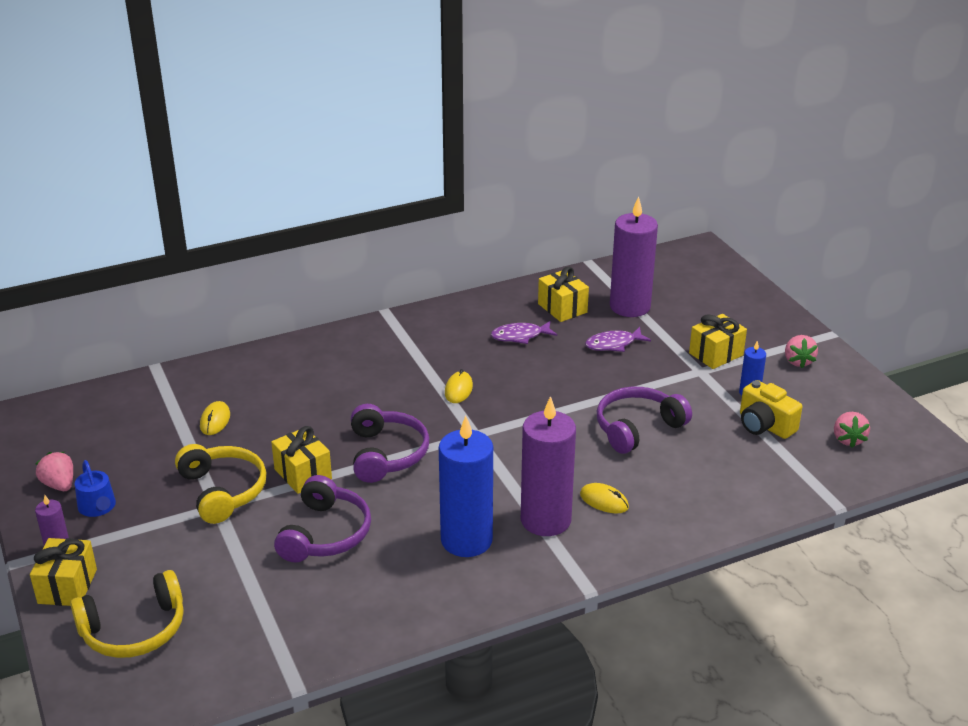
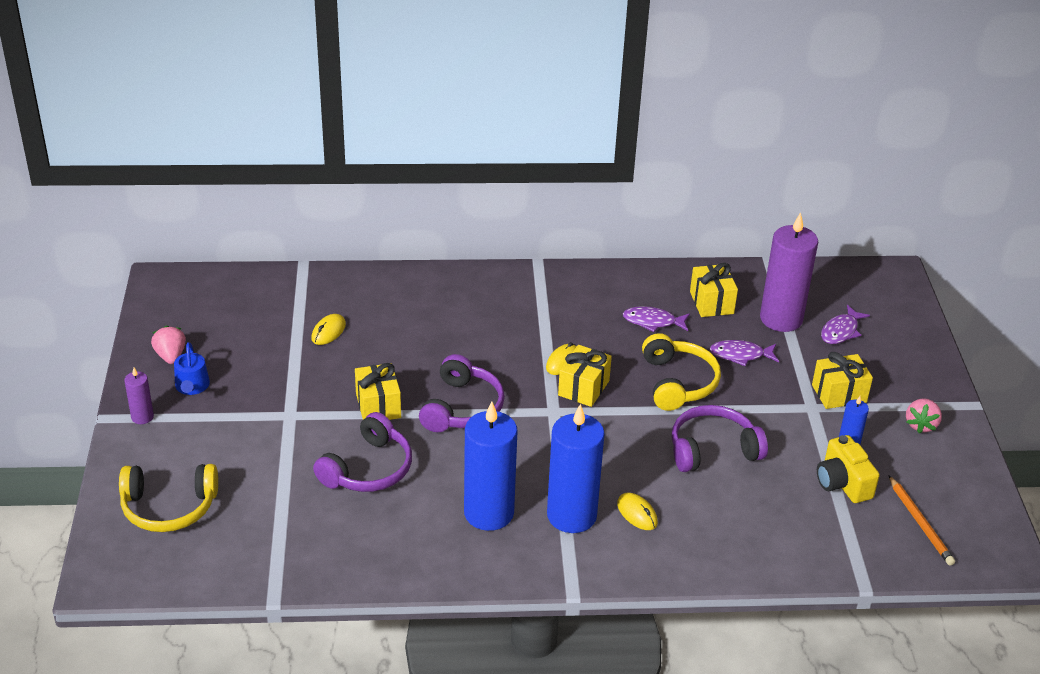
camera: 20 degrees right, 5 degrees up
yellow gift [30,538,97,606] -> yellow gift moved to [558,345,612,407]
yellow headphones [175,444,267,524] -> yellow headphones moved to [642,333,721,411]
purple candle [521,396,576,536] -> blue candle [547,404,605,533]
pink strawberry [834,412,870,448] -> orange pencil [889,476,955,566]
none -> purple fish [821,305,870,344]

